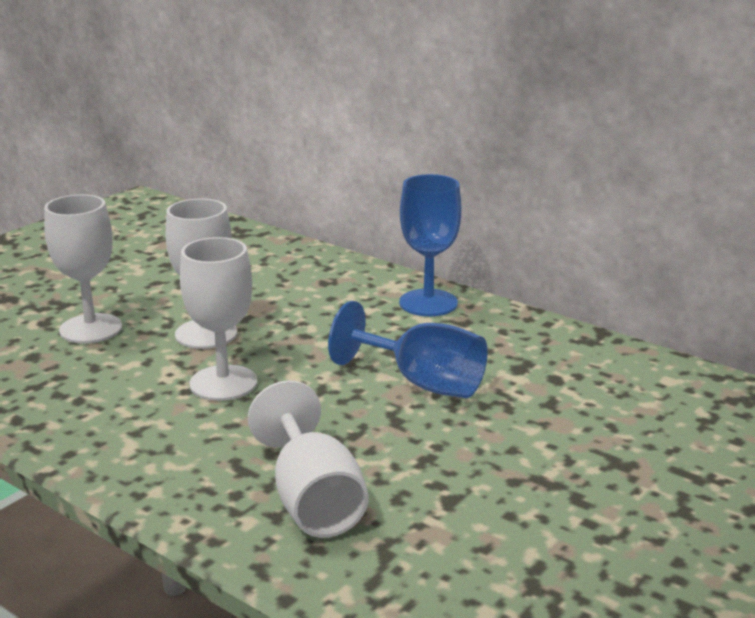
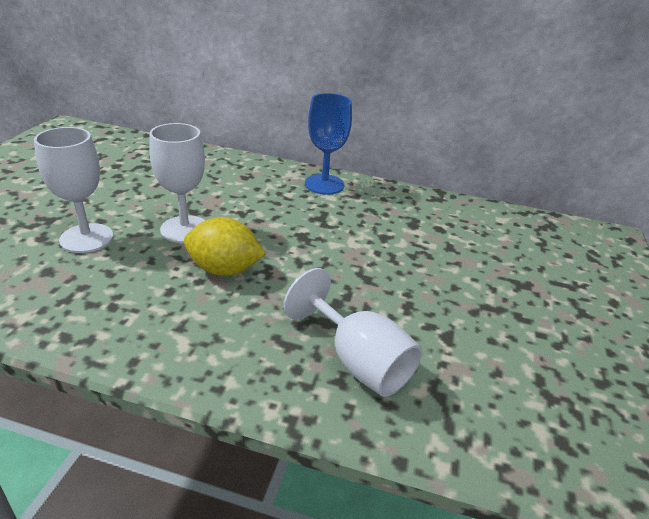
camera: 25 degrees left, 10 degrees up
white goblet [180,237,257,401] -> yellow lemon [184,217,265,276]
blue goblet [328,301,488,398] -> none

